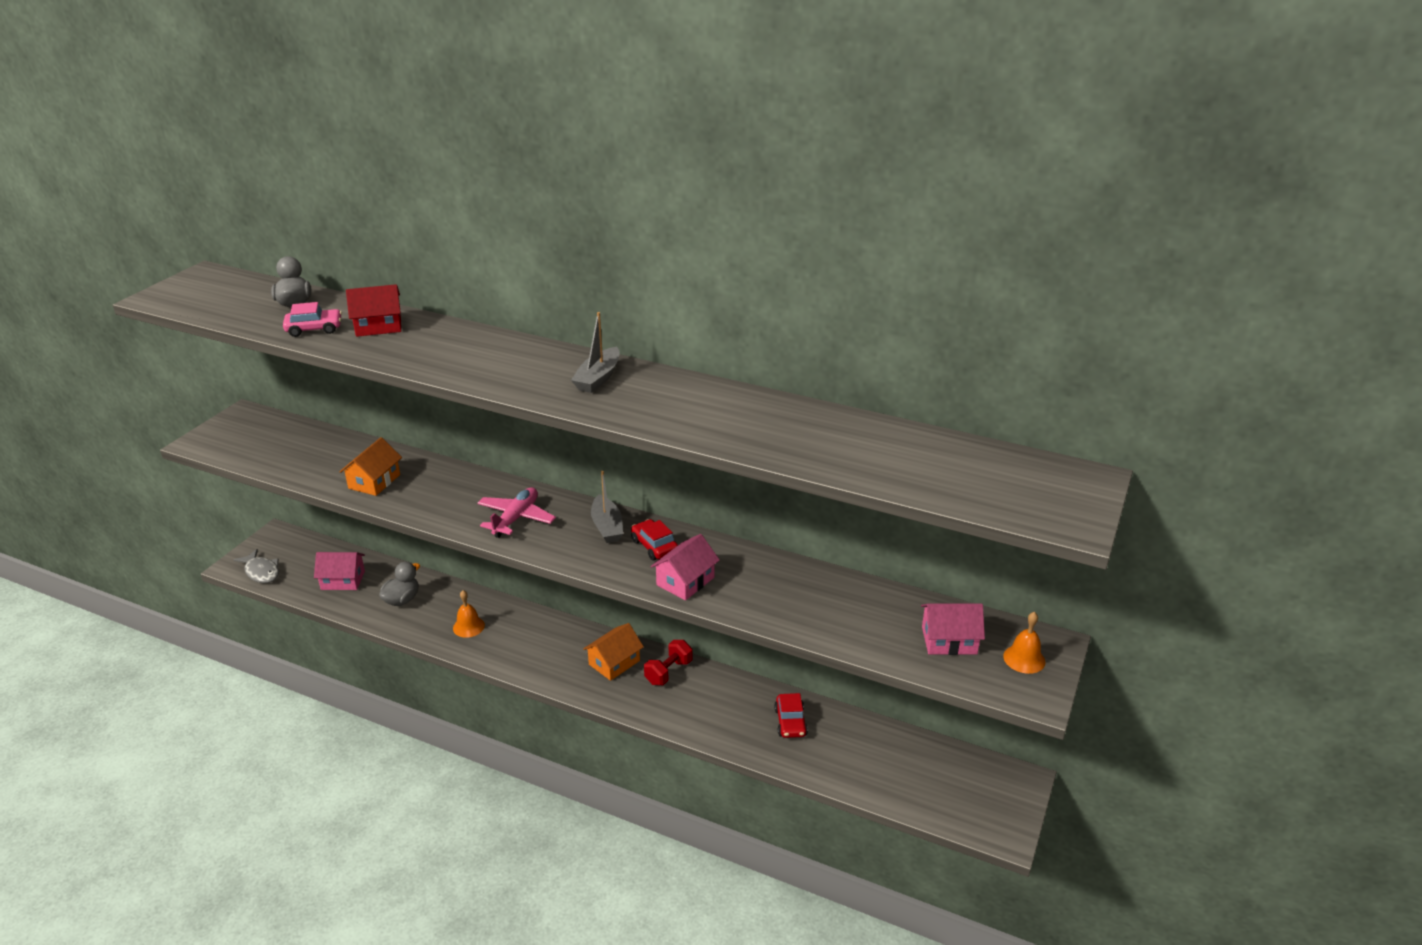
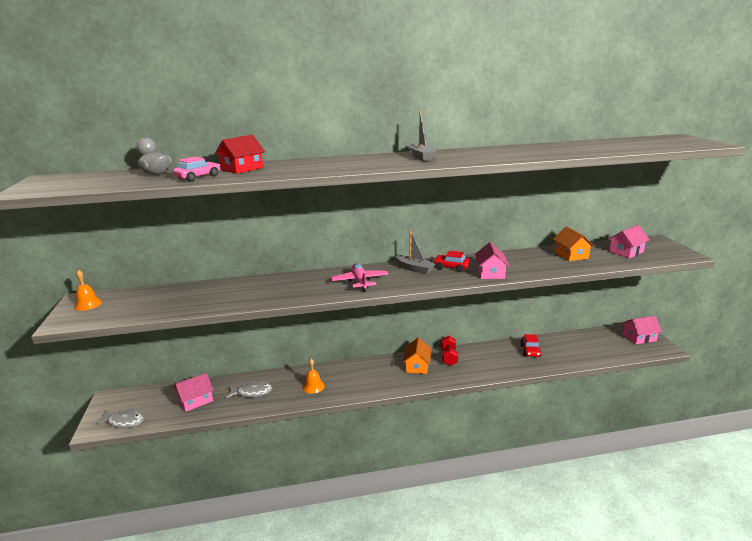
camera: 35 degrees left, 10 degrees down
orange house [340,437,402,496] -> orange house moved to [553,226,594,261]
grey duck [379,562,420,606] -> grey fish [226,381,273,398]
red car [774,693,808,738] -> red car turned 45 degrees clockwise [520,334,542,357]
orange bell [1003,612,1045,674] -> orange bell moved to [74,270,102,311]
none -> pink house [622,316,662,344]

